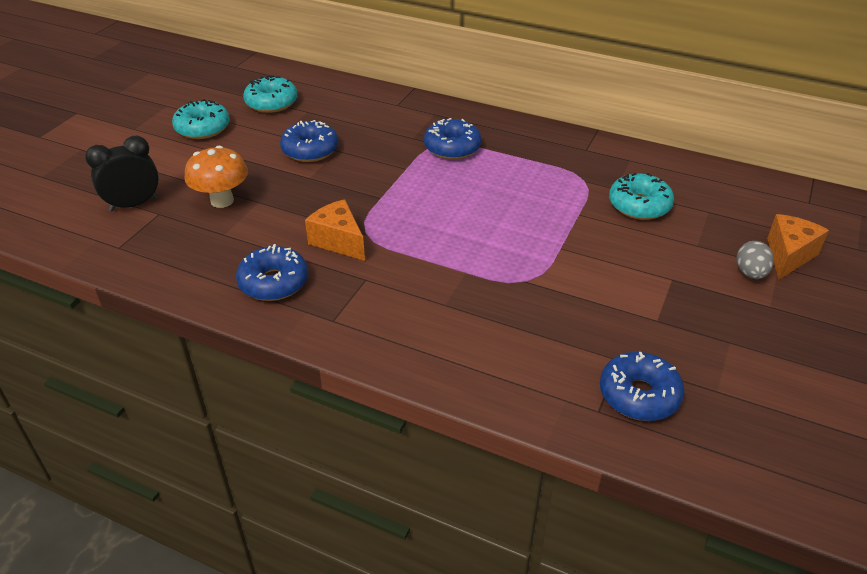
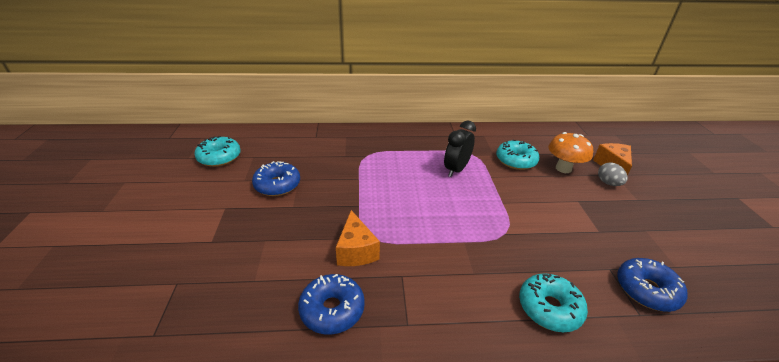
camera: 30 degrees left, 5 degrees down
black clock [85,136,159,211] -> black clock moved to [444,121,476,177]
turquoise donut [172,99,230,139] -> turquoise donut moved to [519,273,588,332]
orange mushroom [185,146,248,208] -> orange mushroom moved to [548,132,593,173]
orange cheese [305,199,365,261] -> orange cheese turned 120 degrees counterclockwise [336,210,380,266]
blue donut [424,118,481,160] -> none

